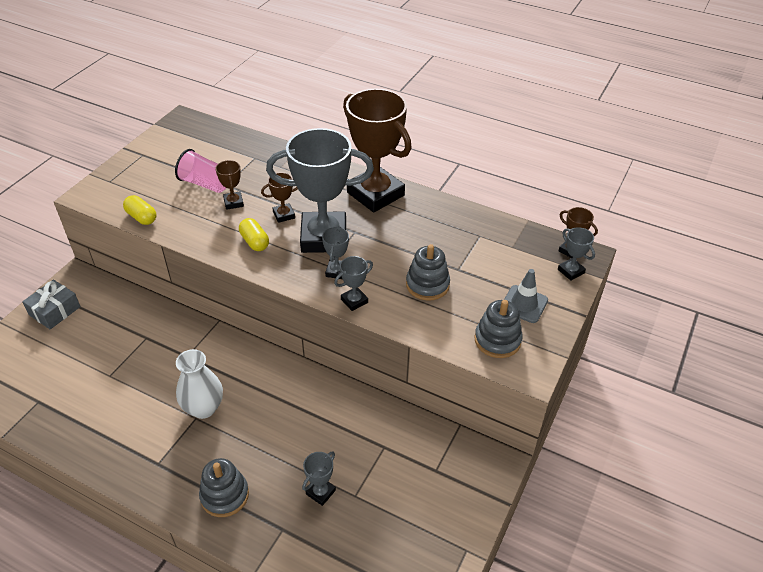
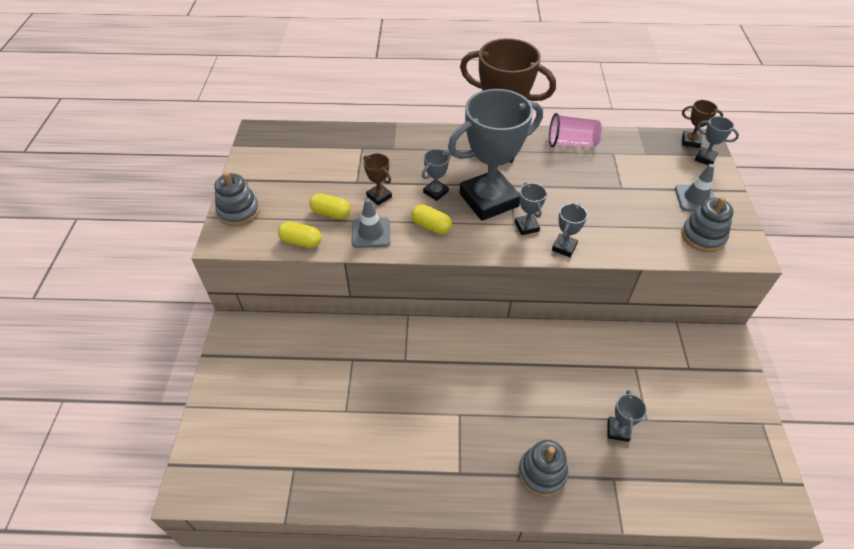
camera: 25 degrees left, 5 degrees up
grey gift [22,280,81,329] -> none
pink cup [175,149,226,193] -> pink cup moved to [549,113,603,147]
white vase [176,349,223,419] -> none
brown trophy [261,172,298,223] -> grey trophy [422,149,451,201]
grey stacking toy [406,244,450,301] -> grey stacking toy moved to [215,172,260,226]
none -> yellow capsule [309,193,351,219]
none -> grey traffic cone [352,198,390,248]

